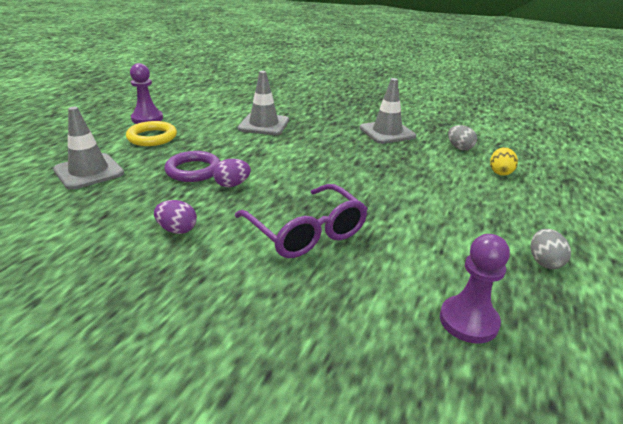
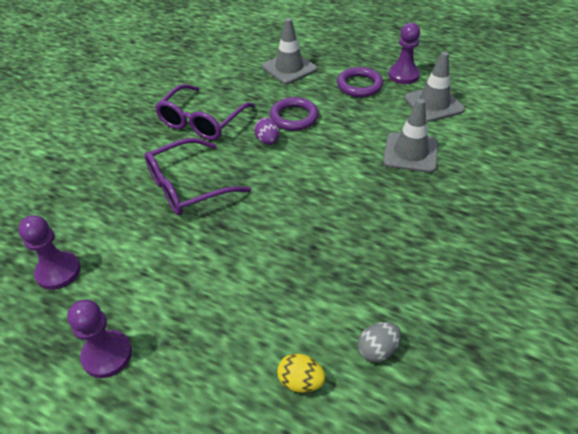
camera: 95 degrees right, 15 degrees up
yellow ring [126,121,177,146] -> purple ring [337,67,383,97]
purple egg [154,200,197,234] -> purple glasses [155,84,255,140]
grey traffic cone [360,78,416,144] -> grey traffic cone moved to [404,52,465,122]
grey egg [531,229,571,269] -> purple pawn [67,299,132,378]

